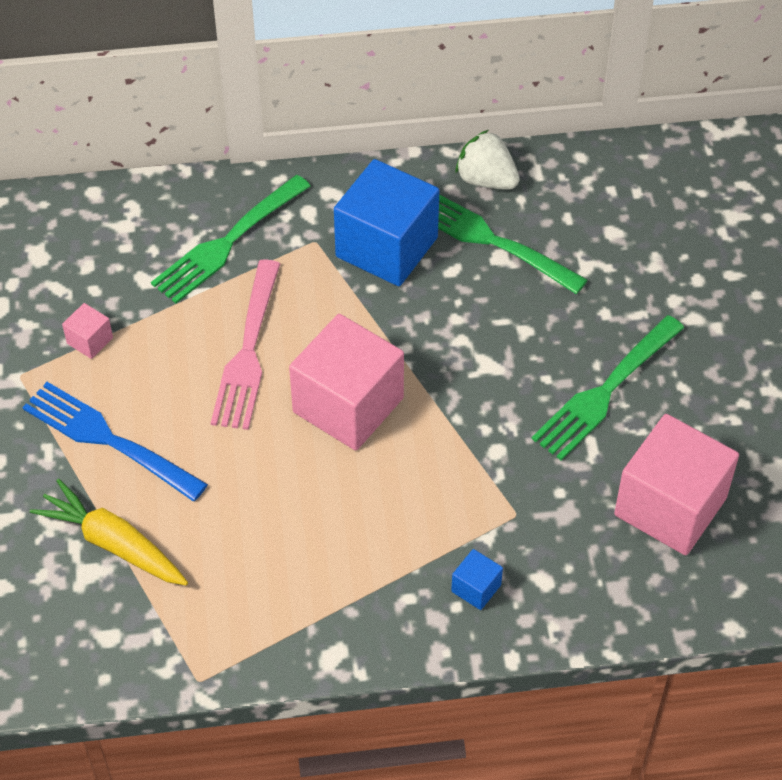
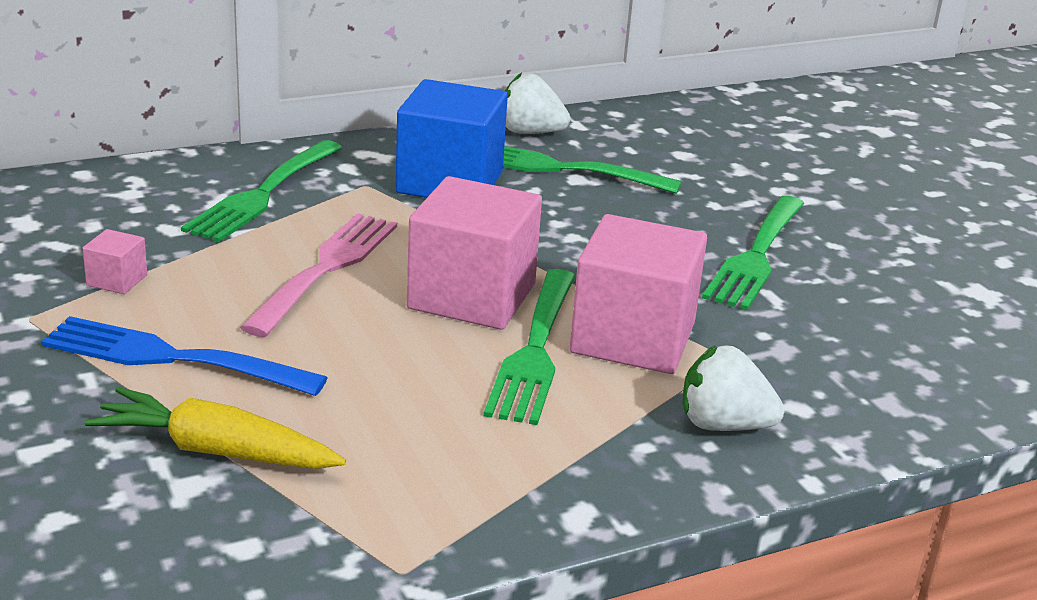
camera: 20 degrees left, 25 degrees down
pink fork [211,259,280,430] -> pink fork turned 150 degrees counterclockwise [240,213,397,337]
blue cube [451,549,503,610] -> white strawberry [683,345,785,431]
pink cube [614,414,739,555] -> pink cube moved to [570,214,707,374]
none -> green fork [484,269,575,425]

